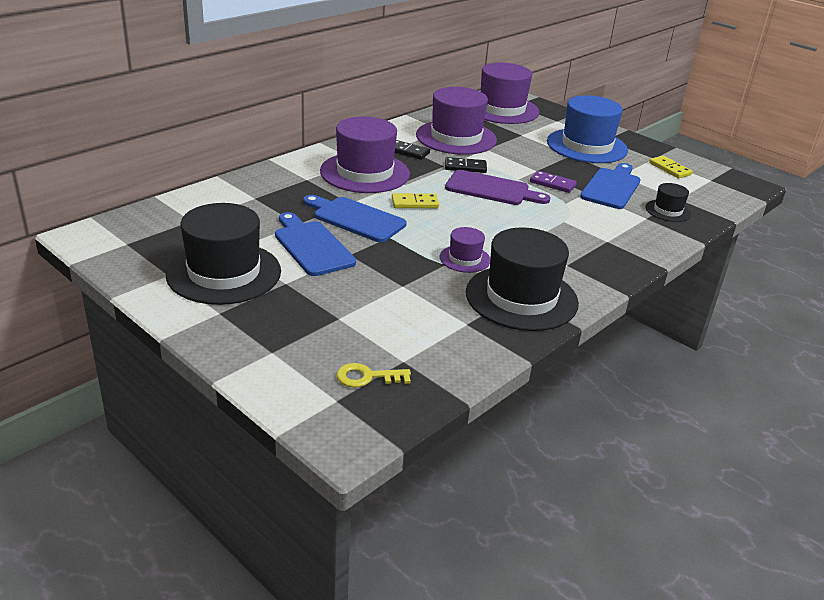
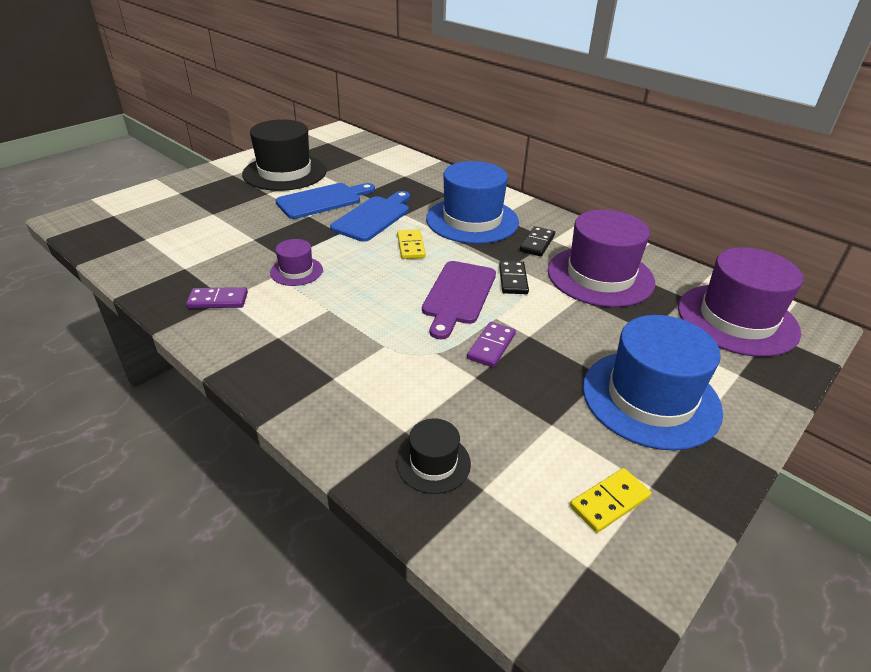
camera: 90 degrees right, 5 degrees up
purple hat [320,117,410,193] -> blue hat [426,161,519,244]
yellow key [336,363,411,388] -> none
black hat [466,228,579,331] -> purple domino [186,287,248,308]
blue cutting board [580,163,640,209] -> none

